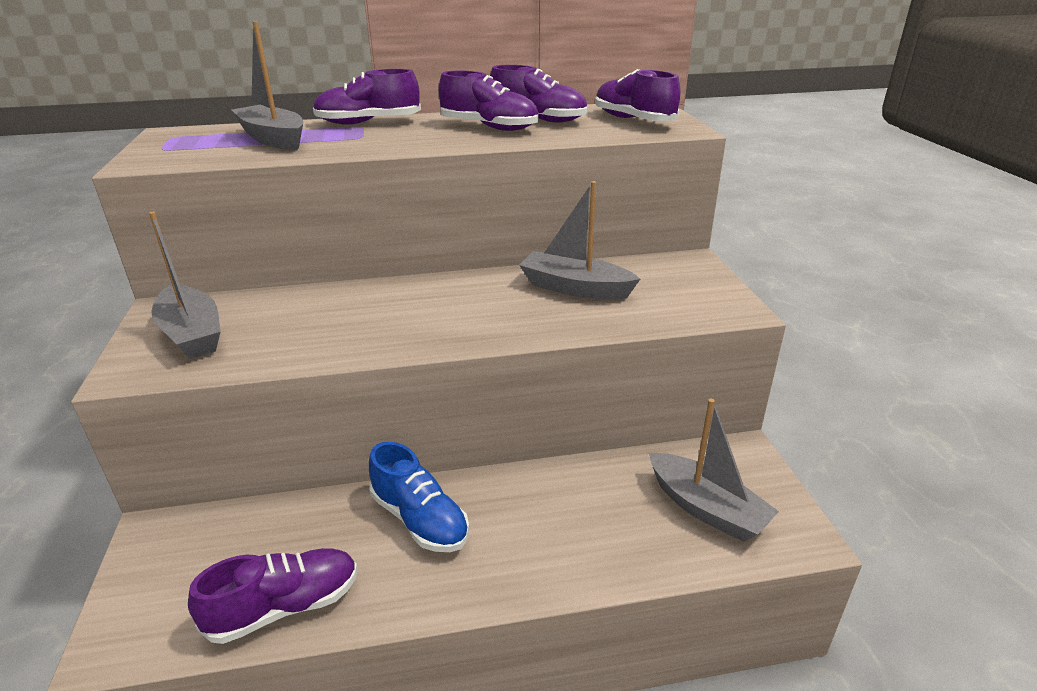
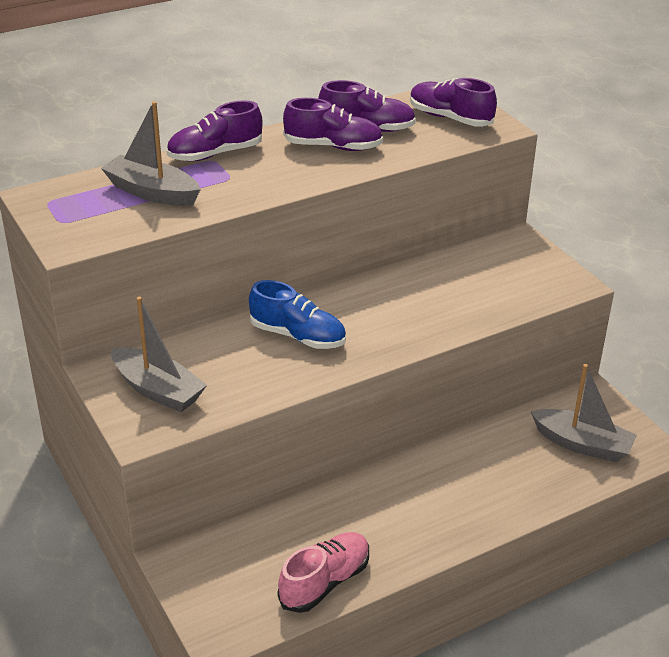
camera: 20 degrees left, 5 degrees up
purple shoe [188,548,358,644] -> pink shoe [278,532,369,613]
blue shoe [369,442,469,552] -> blue shoe moved to [249,280,346,349]
grey boat [519,181,640,300] -> none

